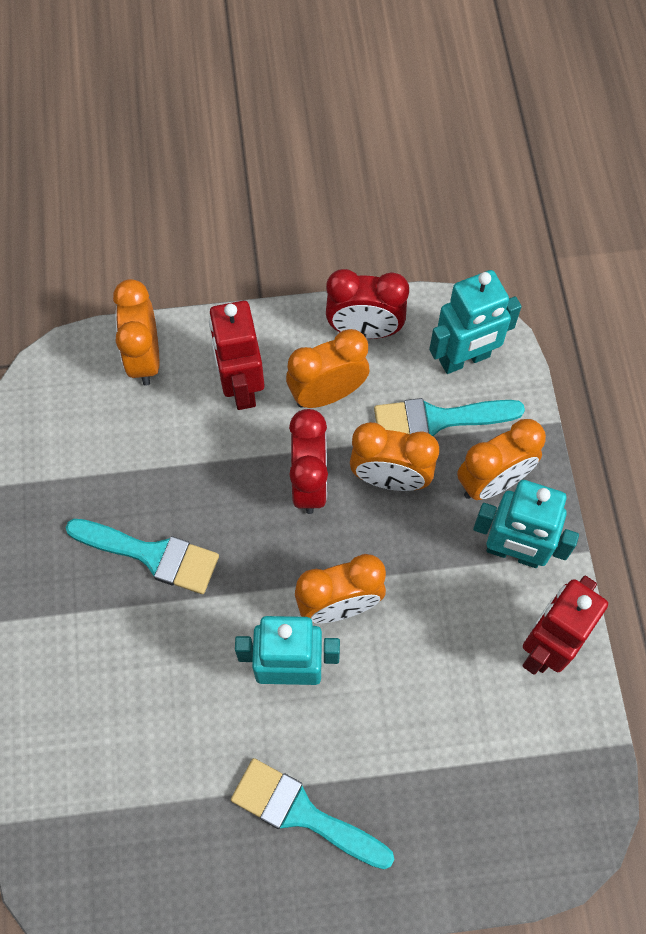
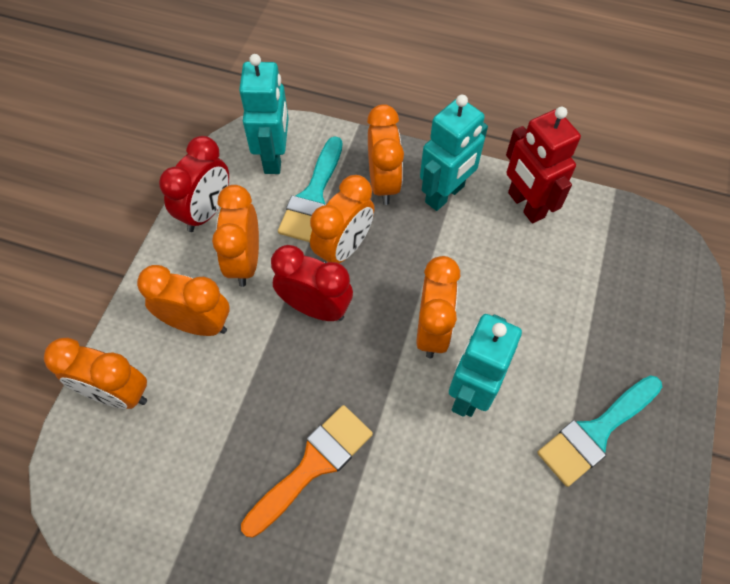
camera: 65 degrees left, 5 degrees down
turquoise brush [66,519,219,594] -> orange brush [241,405,373,538]
red robot [209,301,264,410] -> orange clock [137,265,230,336]

